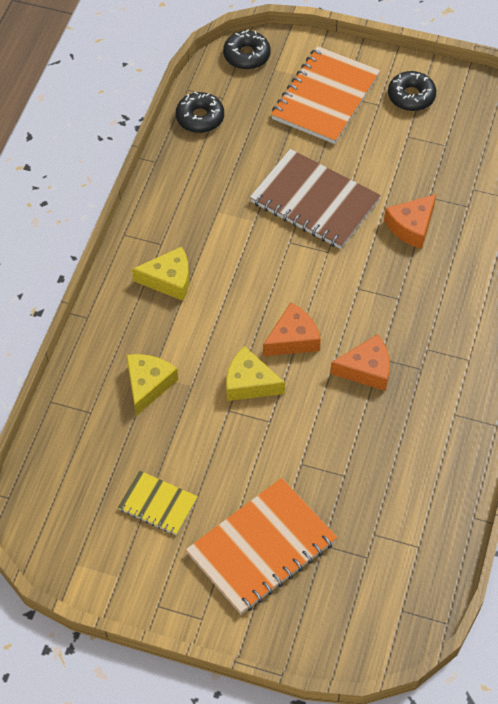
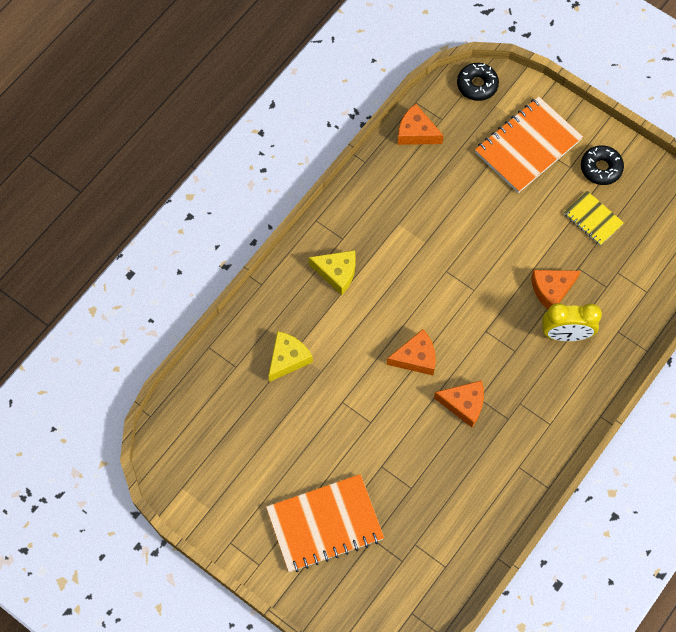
camera: 20 degrees right, 10 degrees up
yellow notebook [118,470,198,535] -> yellow notebook moved to [564,191,624,246]
black donut [176,92,224,133] -> orange cheese [397,104,444,145]
yellow cheese [226,346,285,401] -> none
brown notebook [250,149,381,249] -> none
none -> yellow clock [542,303,602,341]

